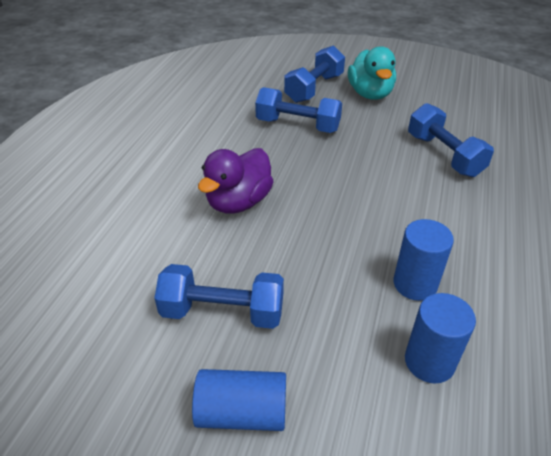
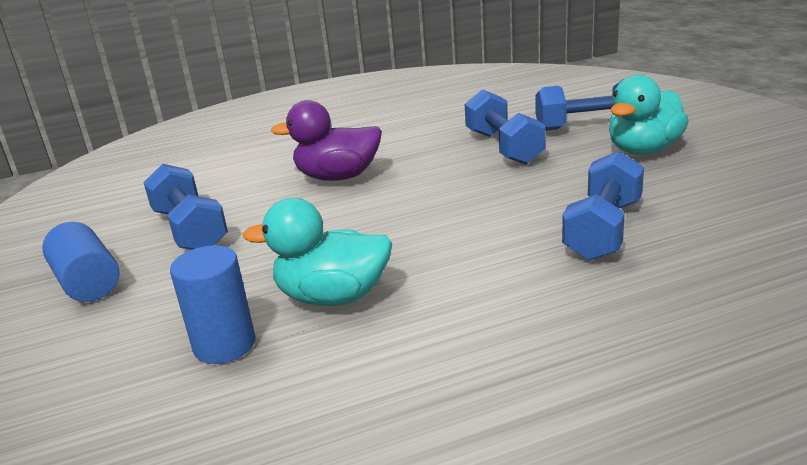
camera: 55 degrees right, 15 degrees down
blue cylinder [393,219,454,301] -> turquoise duck [243,198,392,306]

